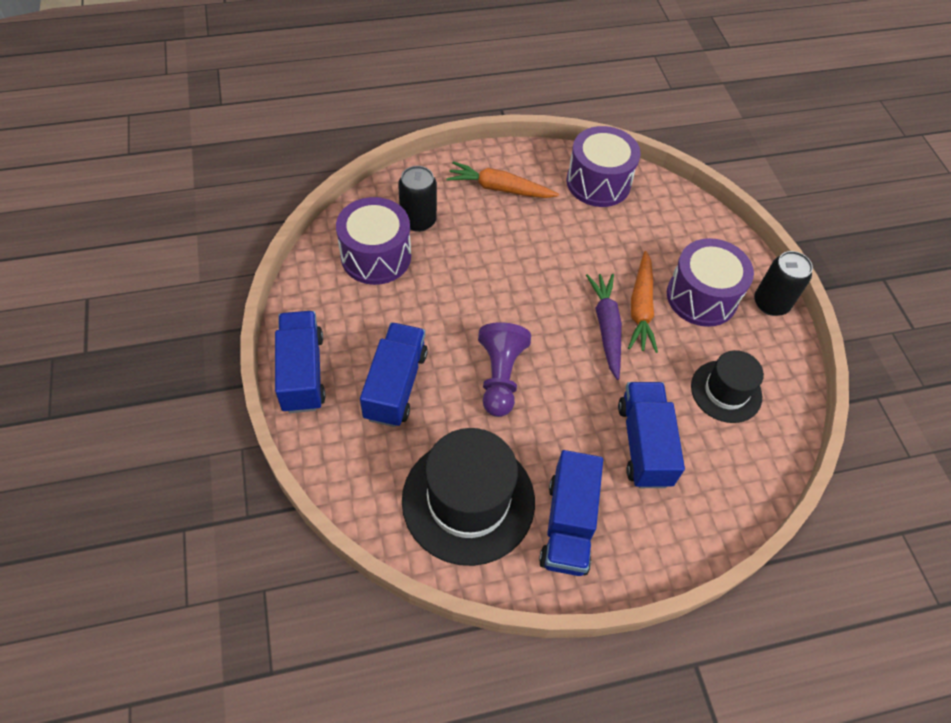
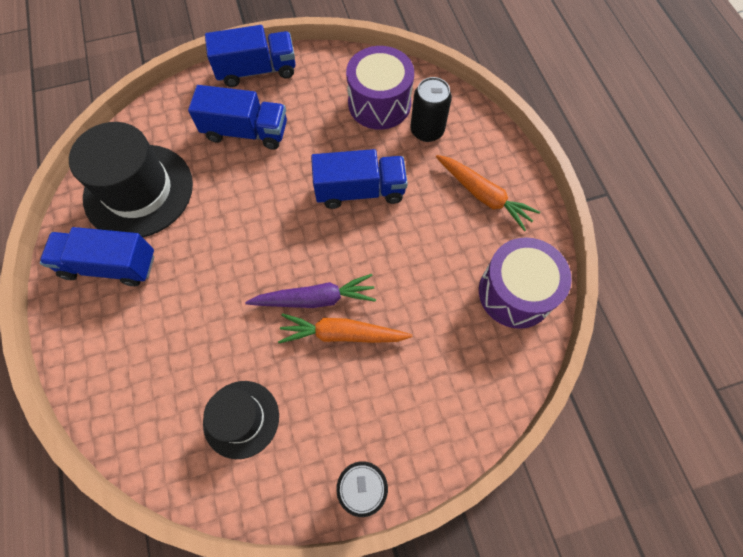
camera: 90 degrees right, 10 degrees up
orange carrot [446,161,559,198] -> orange carrot turned 120 degrees clockwise [436,155,540,231]
purple pawn [478,322,531,417] -> none
blue truck [618,382,685,488] -> blue truck moved to [311,149,408,209]
purple drum [667,238,754,327] -> none

